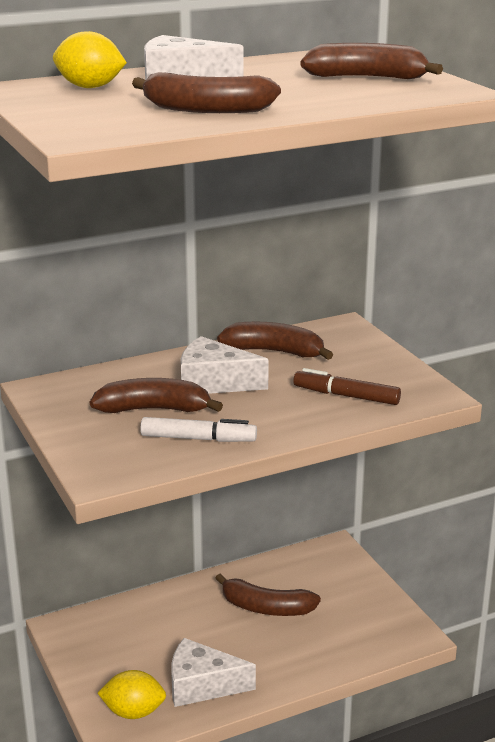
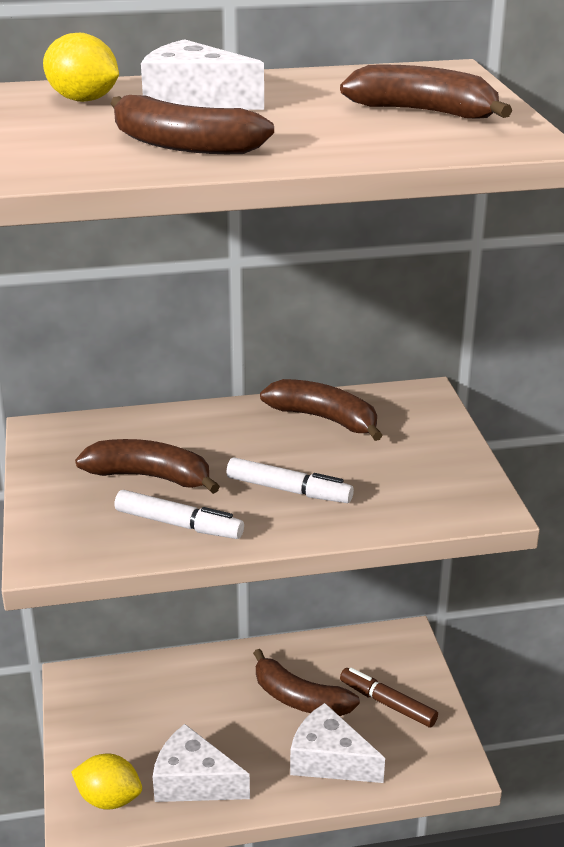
camera: 15 degrees right, 5 degrees up
white cheese [181,336,269,394] -> white cheese moved to [290,703,385,783]
brown marker [293,368,401,405] -> brown marker moved to [340,668,438,727]
none -> white marker [226,457,354,503]

